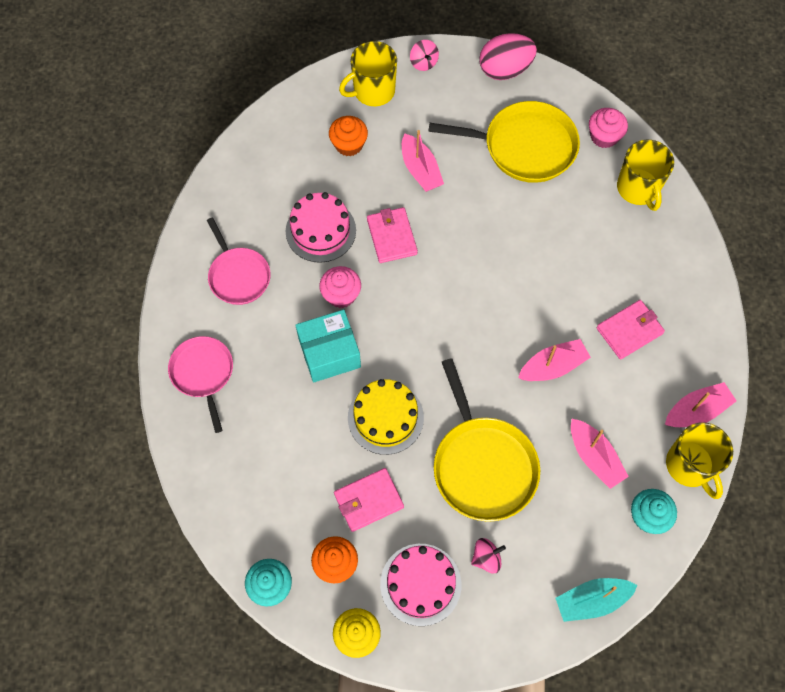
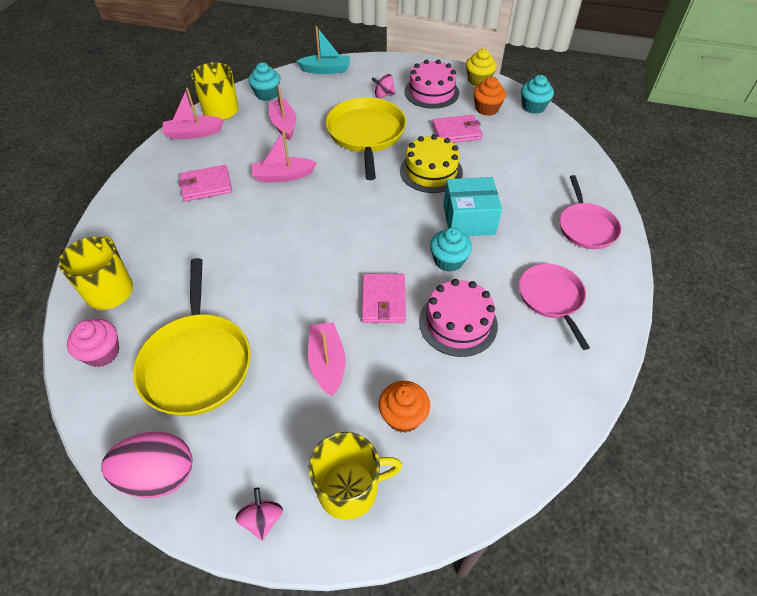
camera: 165 degrees left, 15 degrees down
pink cupcake [319,266,361,308] -> turquoise cupcake [430,227,472,272]
yellow pan [428,101,580,183] -> yellow pan turned 120 degrees counterclockwise [133,258,251,416]

